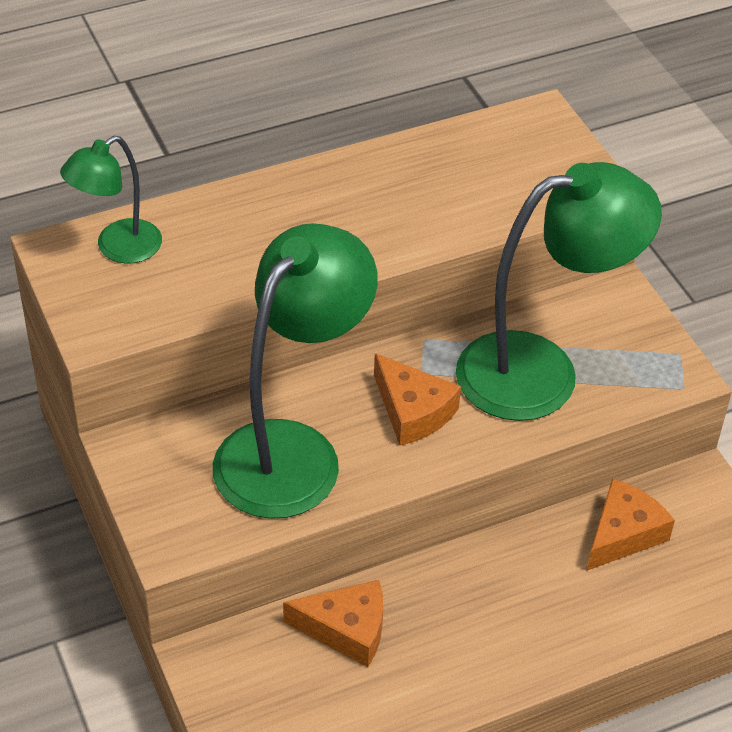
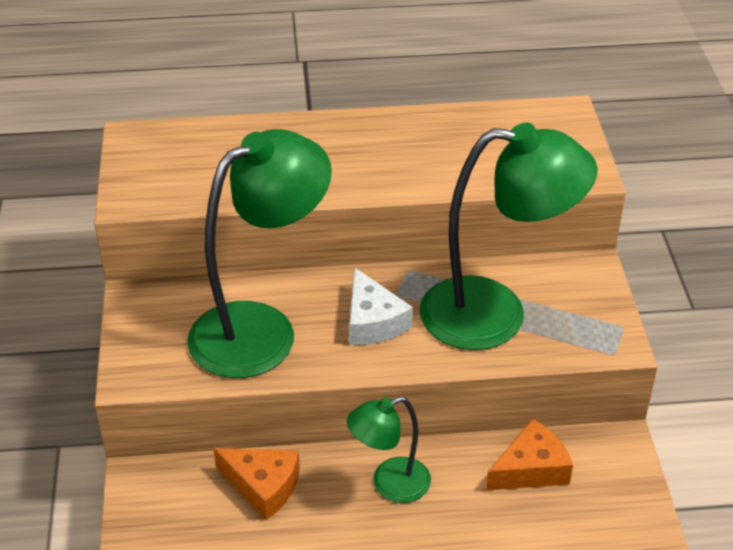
camera: 20 degrees right, 5 degrees down
green lamp [60,136,162,264] -> green lamp moved to [347,396,431,503]
orange cheese [374,353,461,446] -> white cheese [349,267,413,345]

